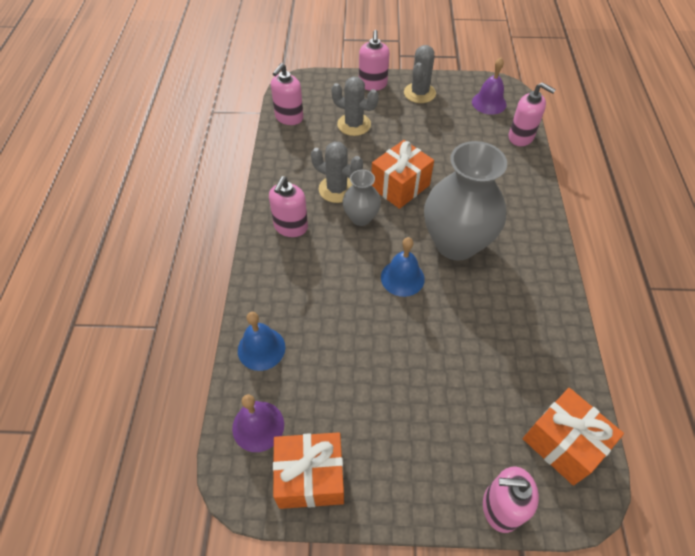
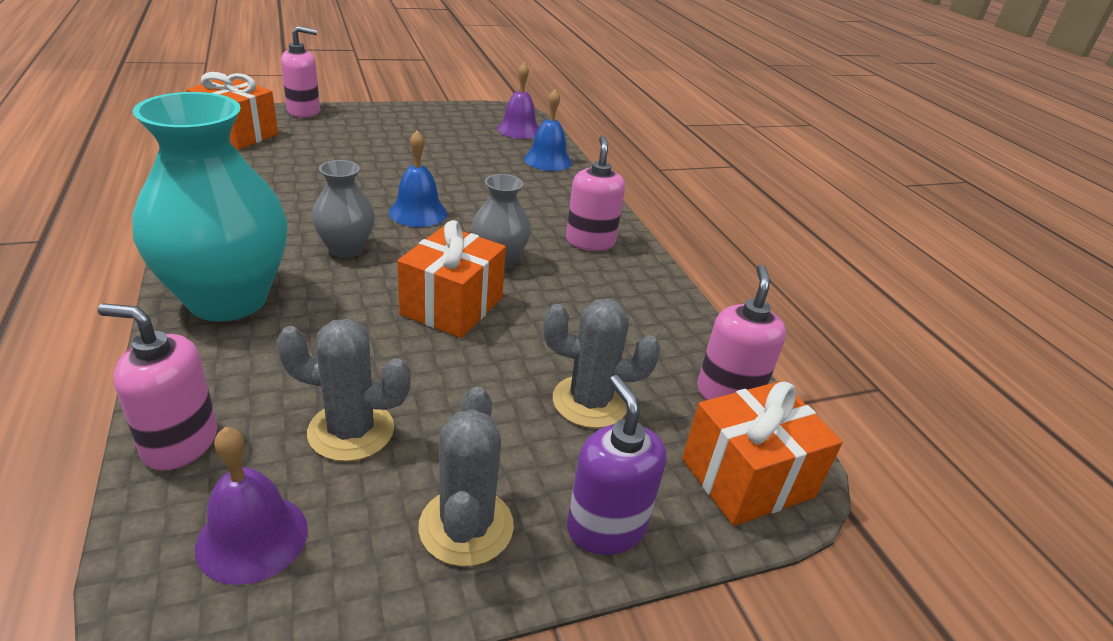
camera: 155 degrees right, 20 degrees down
orange gift [273,432,344,509] -> orange gift moved to [682,381,843,526]
grey cactus [311,141,363,203] -> grey cactus moved to [276,319,411,462]
pink soap dispenser [359,30,390,91] -> purple soap dispenser [567,375,666,555]
grey vase [424,141,507,261] -> grey vase [312,160,375,258], size x0.51
none -> turquoise vase [132,92,288,322]

